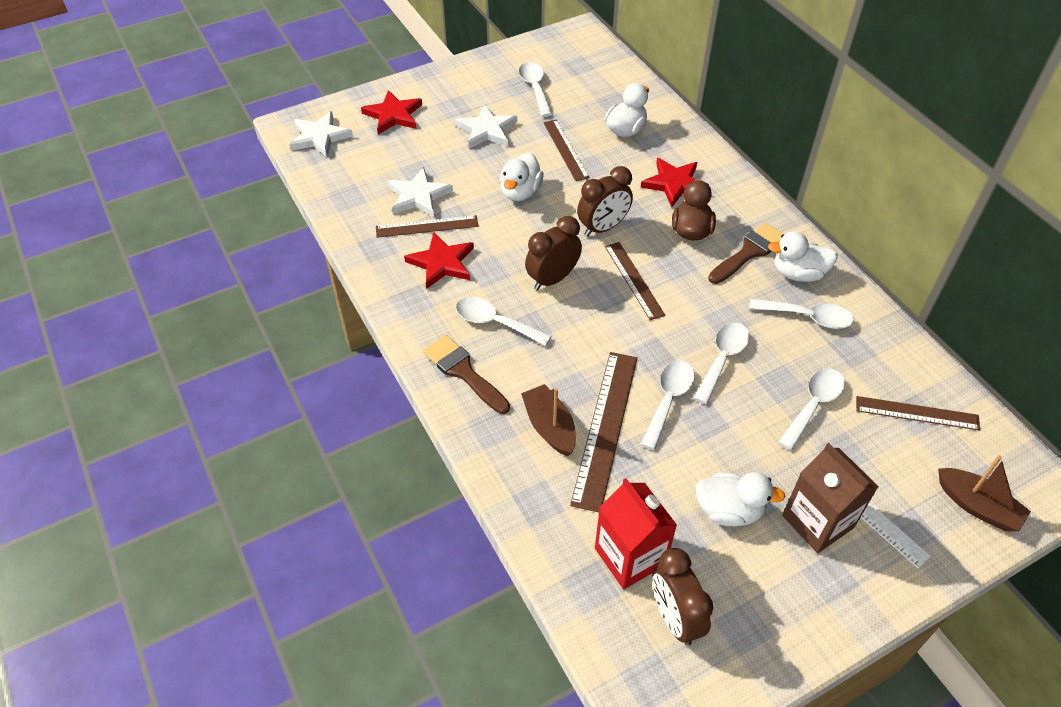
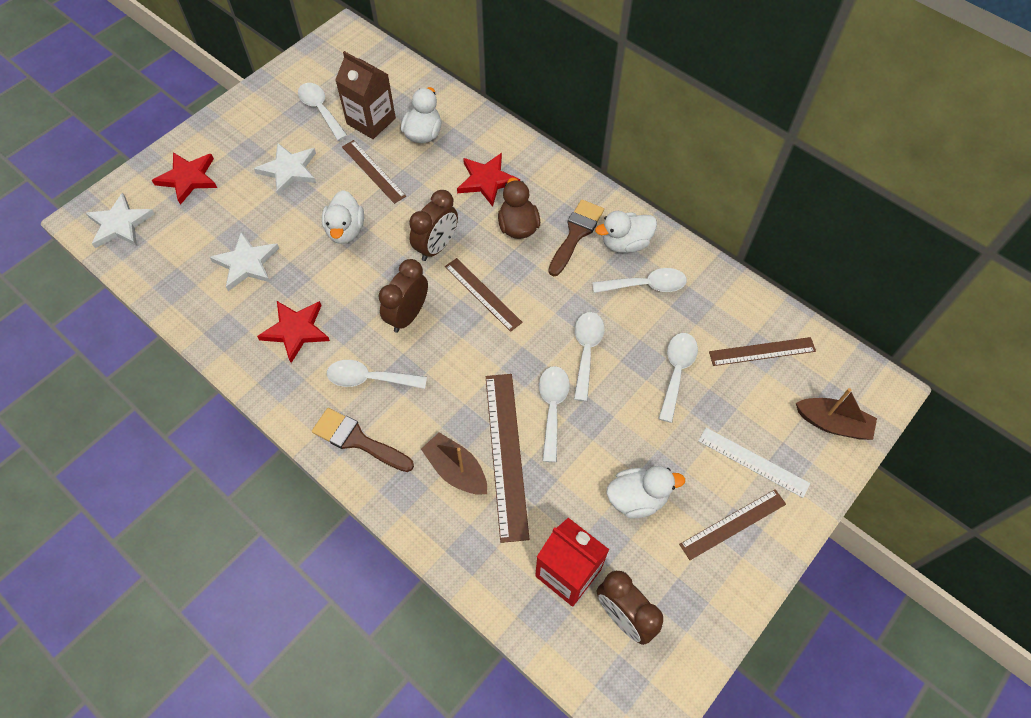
camera: 20 degrees left, 10 degrees up
brown ruler [376,215,478,238] -> brown ruler moved to [679,489,786,560]
brown carton [782,443,879,553] -> brown carton moved to [335,51,396,139]

